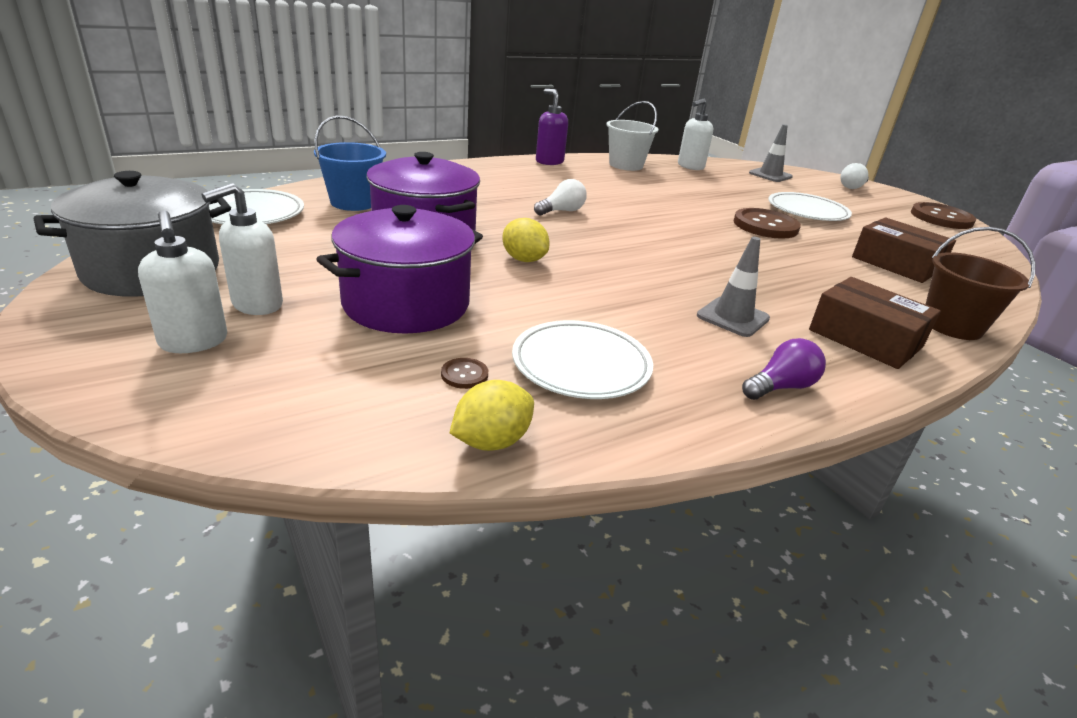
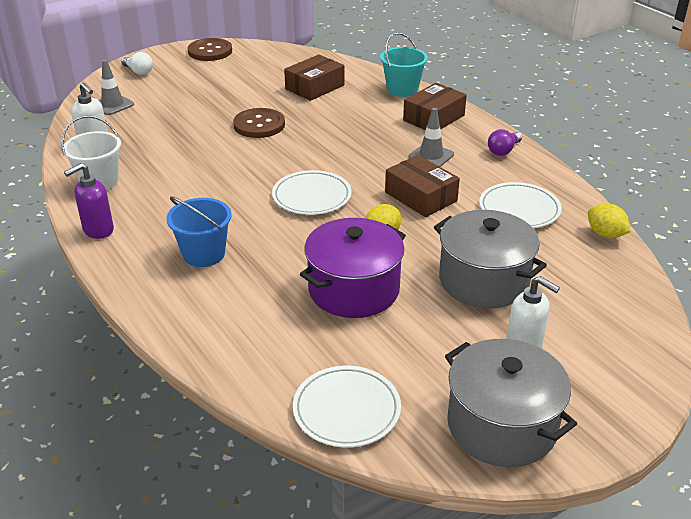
camera: 90 degrees left, 5 degrees up
white soap dispenser [138,210,227,353] -> none
blue bucket [314,116,386,211] -> blue bucket moved to [167,197,232,267]
purple pot [316,205,483,333] -> grey pot [434,210,547,308]
brown button [441,358,488,389] -> none
white light bulb [534,179,587,216] -> none
purple light bulb [742,338,826,400] -> purple light bulb turned 105 degrees counterclockwise [488,129,522,156]
white plate [768,192,852,221] -> white plate moved to [272,170,352,215]
brown bucket [925,227,1036,340] -> turquoise bucket [380,32,428,97]
none -> brown box [385,155,460,217]

